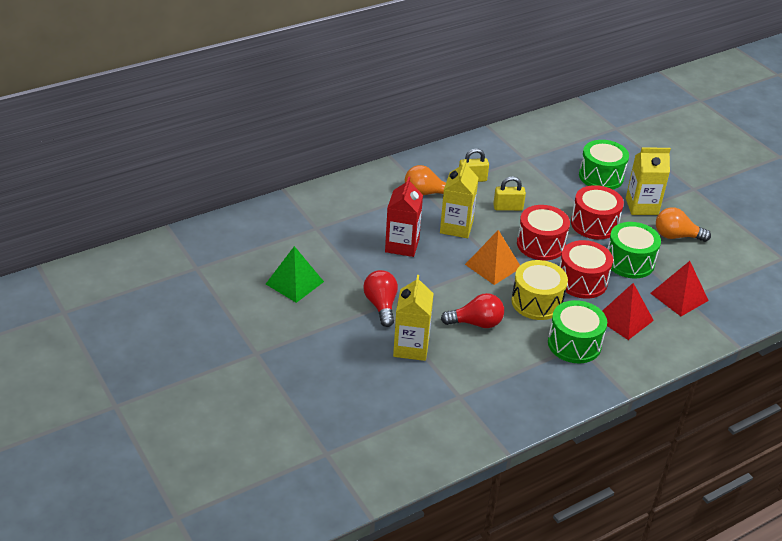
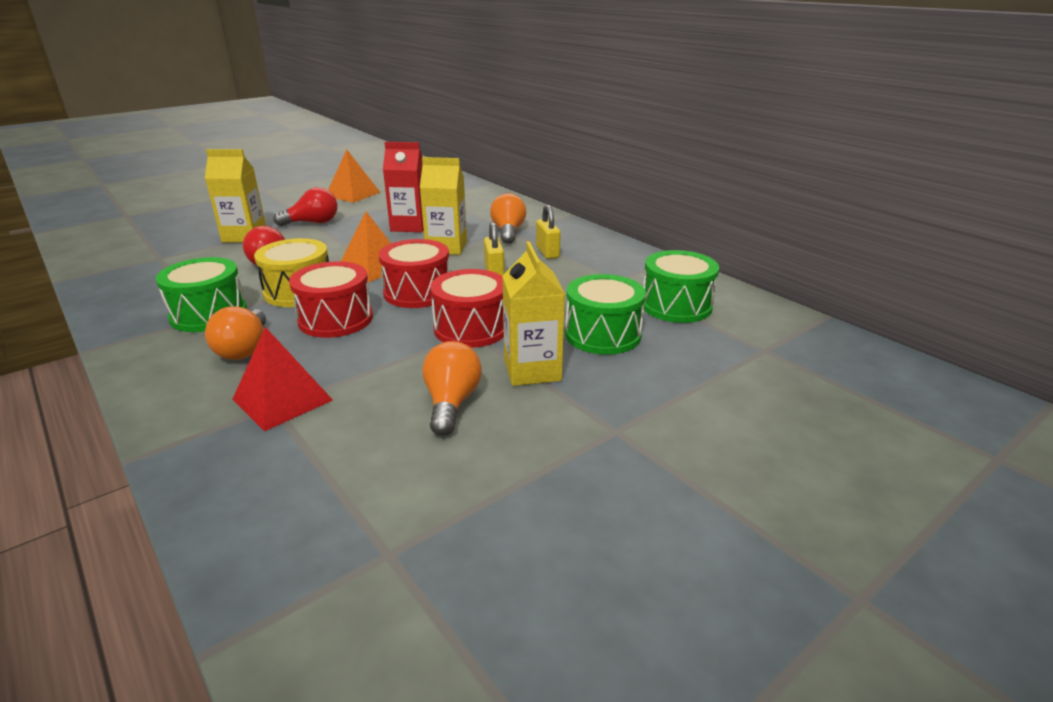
camera: 85 degrees right, 10 degrees down
green pyramid [266,246,324,303] -> orange pyramid [328,150,380,203]
red pyramid [602,283,654,340] -> orange light bulb [205,306,266,360]
green drum [607,222,661,278] -> green drum moved to [643,250,719,323]

